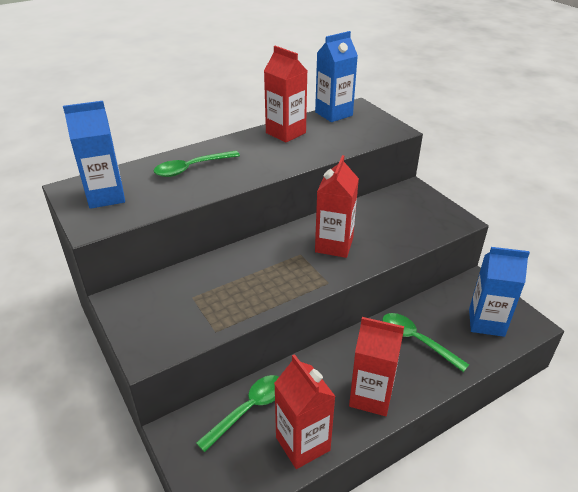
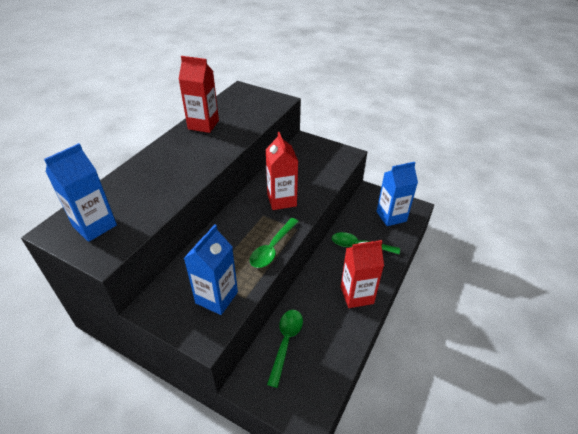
camera: 30 degrees left, 5 degrees up
green spoon [154,150,240,177] -> green spoon moved to [250,218,299,268]
red carton [274,354,336,469] -> none
blue carton [315,31,358,122] -> blue carton moved to [184,224,238,315]

